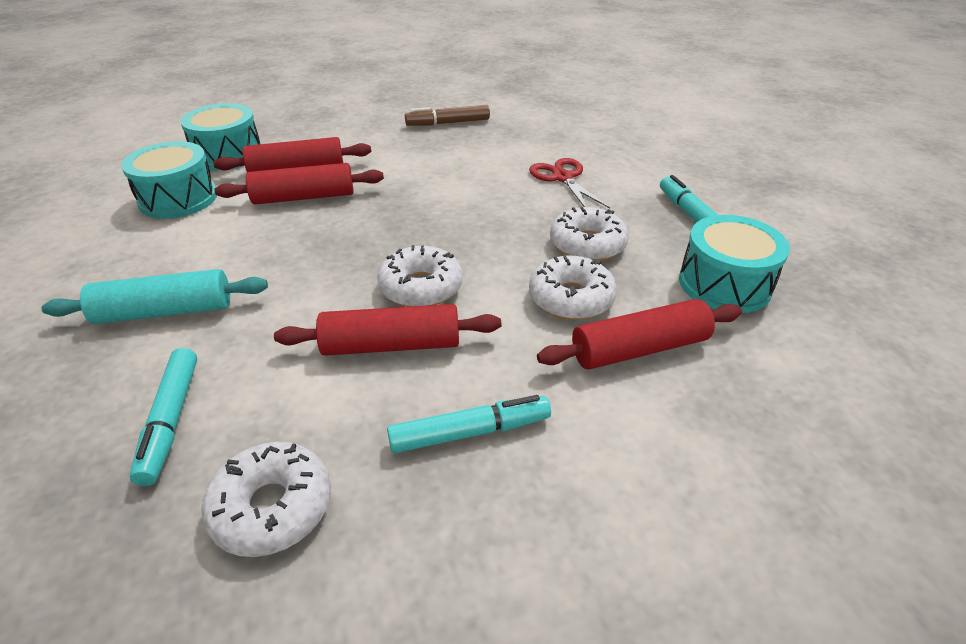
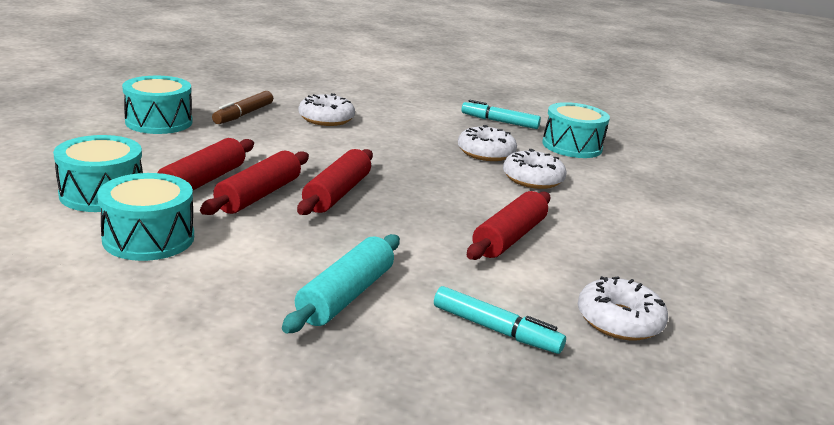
camera: 55 degrees left, 15 degrees down
white donut [377,245,463,307] -> white donut moved to [299,93,355,126]
turquoise marker [387,395,551,453] -> none
red scissors [529,158,610,208] -> none
red rolling pin [537,299,742,370] -> red rolling pin moved to [297,149,373,215]
none -> turquoise drum [122,76,193,134]

